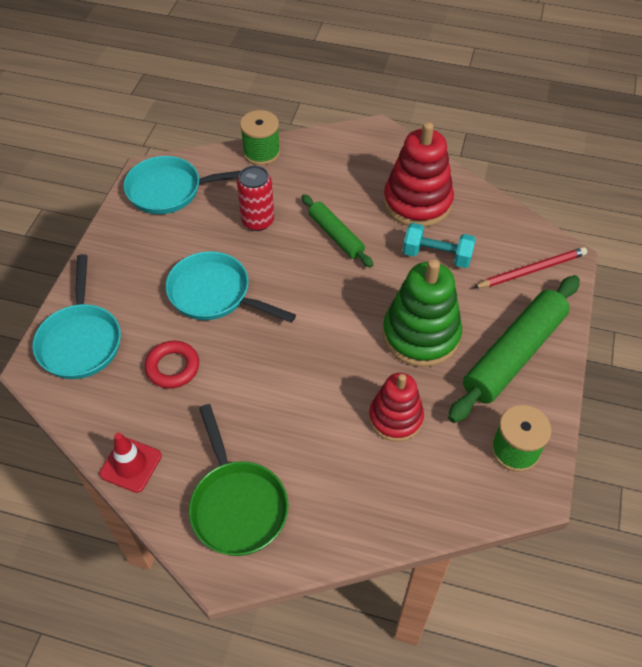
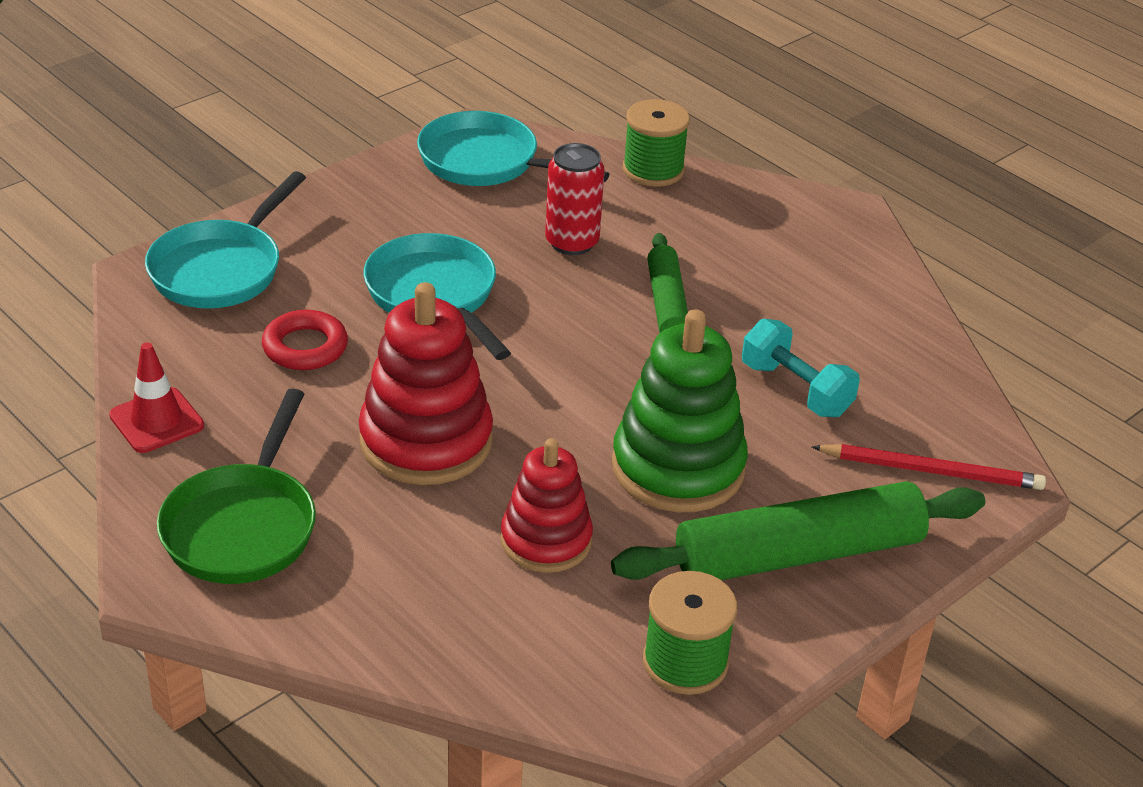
camera: 30 degrees right, 15 degrees down
red stacking toy [384,122,454,227] -> red stacking toy moved to [359,282,493,485]

